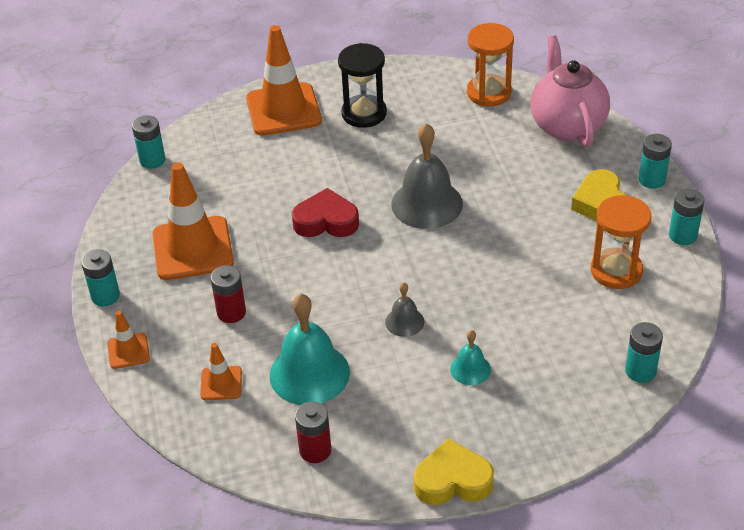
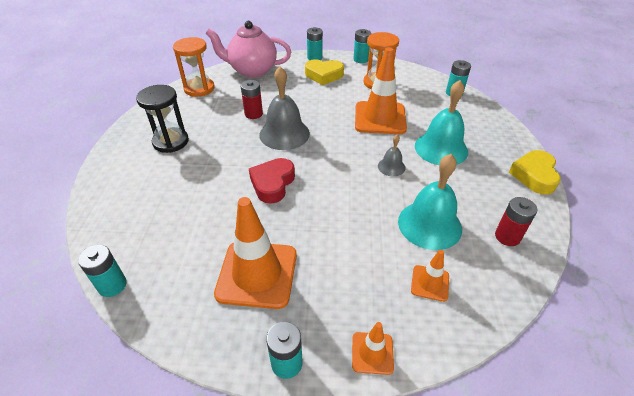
camera: 75 degrees left, 0 degrees up
red battery [210,265,246,323] -> red battery moved to [241,80,263,119]
orange traffic cone [246,25,322,136] -> orange traffic cone moved to [355,47,407,134]
turquoise bell [450,330,491,385] -> turquoise bell [415,80,468,165], size x1.99

